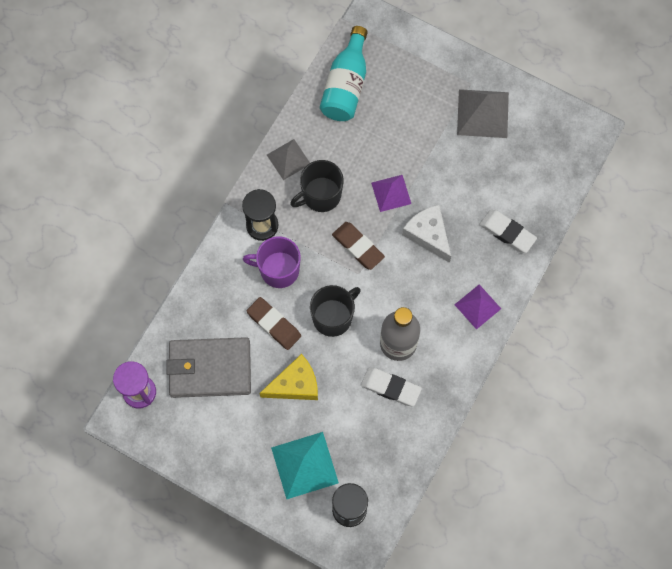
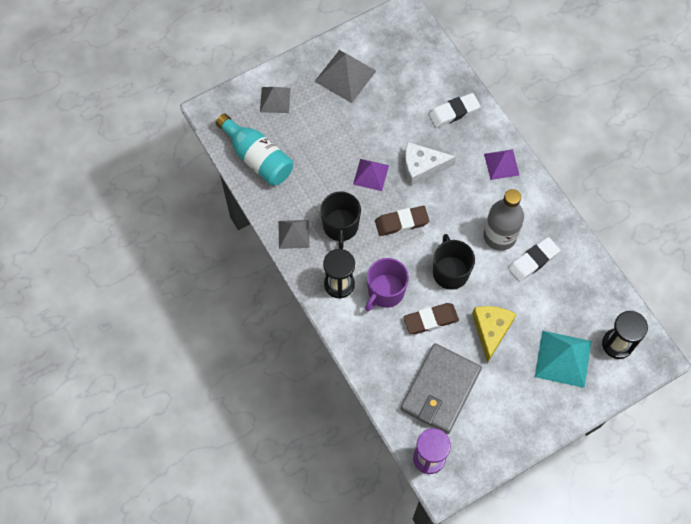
camera: 60 degrees left, 5 degrees down
none -> grey pyramid [260,87,291,113]

